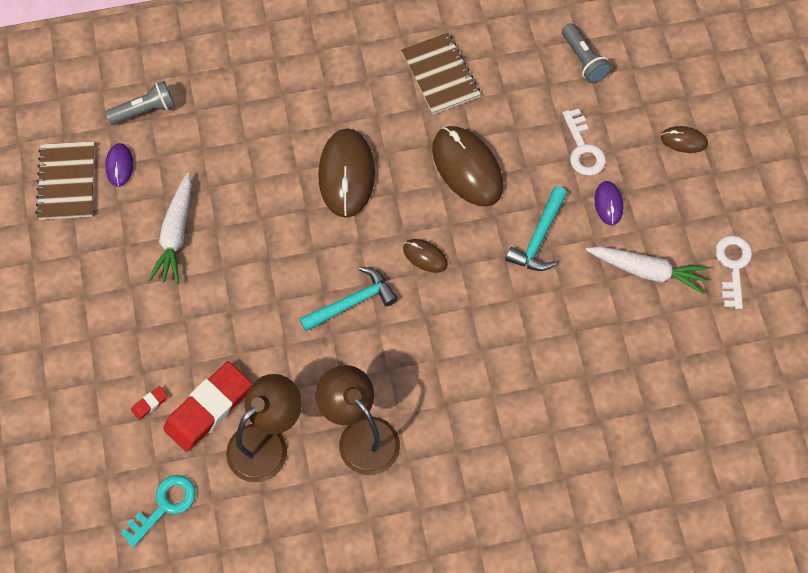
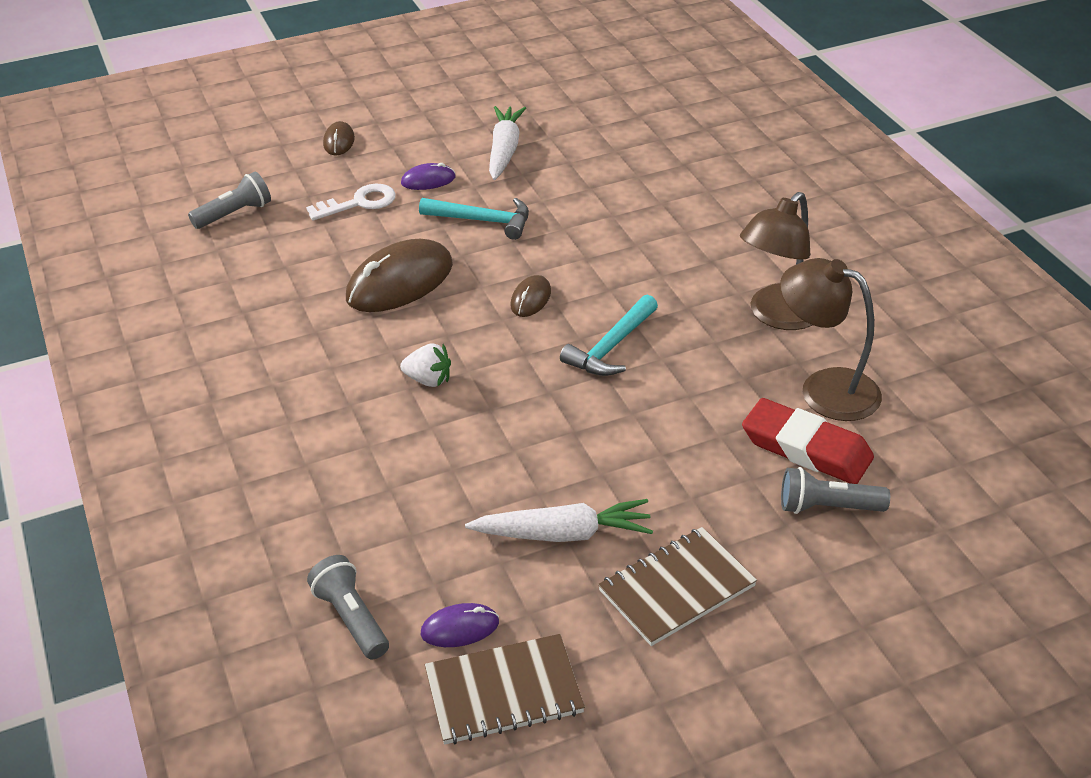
camera: 100 degrees left, 25 degrees down
turquoise key [121,475,196,548] -> none
red eraser [131,386,168,420] -> grey flashlight [781,467,890,514]
turquoise hammer [299,267,398,331] -> turquoise hammer turned 105 degrees counterclockwise [560,294,658,376]
brown mouse [318,128,375,218] -> white strawberry [400,343,451,387]
brown notebook [401,32,481,114] -> brown notebook moved to [598,527,757,646]
white key [715,236,752,309] -> none

